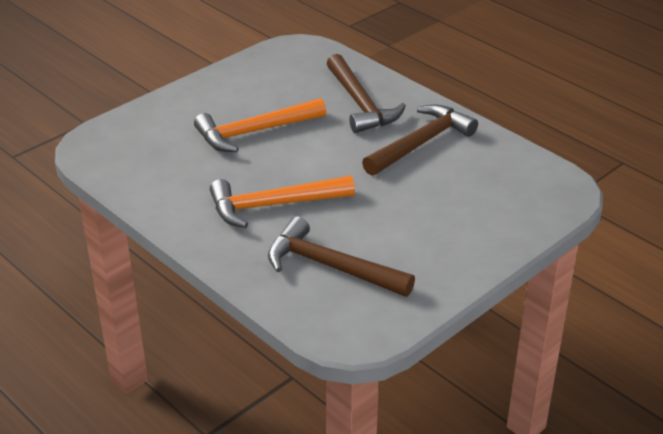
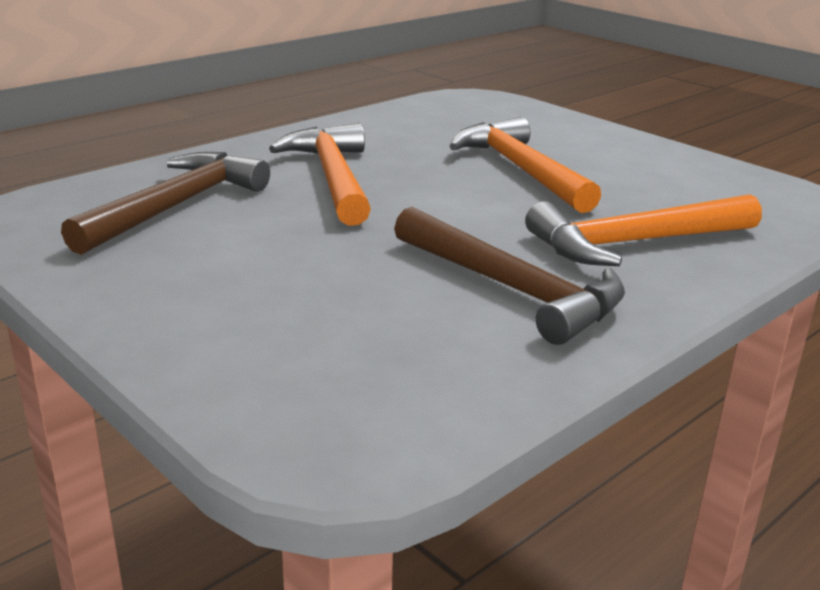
camera: 90 degrees right, 10 degrees down
brown hammer [327,54,406,133] -> orange hammer [525,194,762,266]

